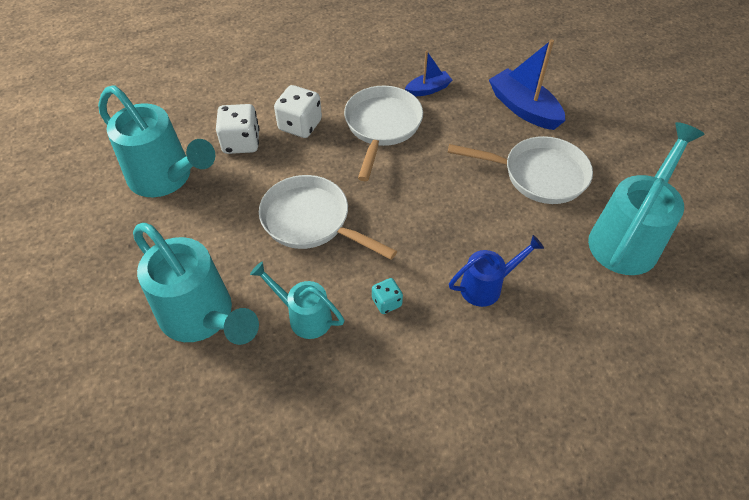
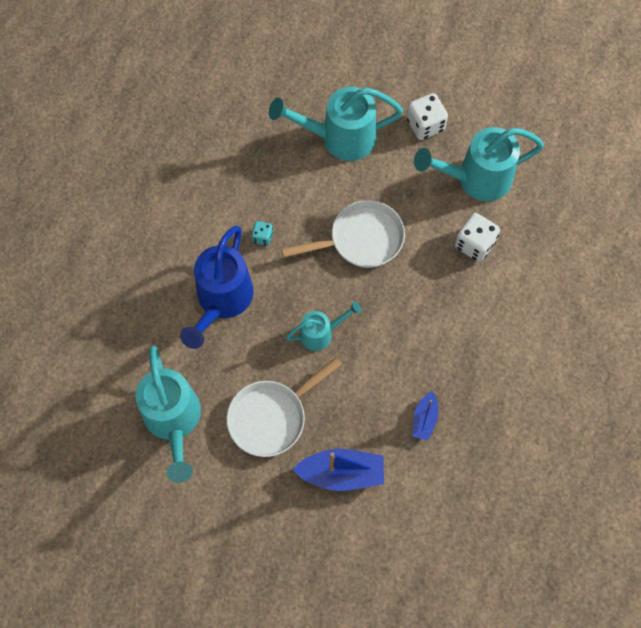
camera: 130 degrees right, 15 degrees up
turquoise watering can [250,262,345,339] -> turquoise watering can moved to [286,301,362,351]
white dice [274,85,322,138] -> white dice moved to [407,93,448,140]
white pan [344,86,423,181] -> none
blue watering can [449,235,544,307] -> blue watering can [180,226,253,349], size x1.78

